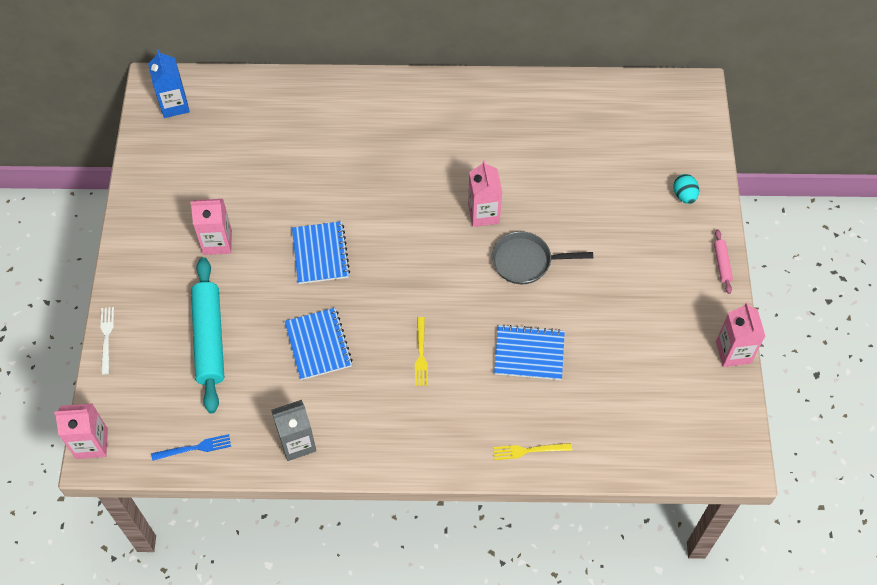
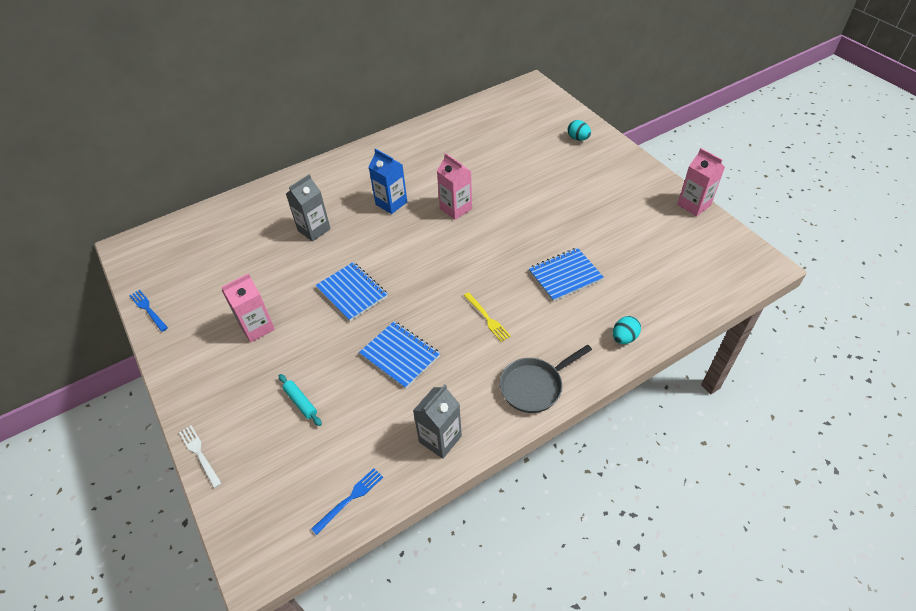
camera: 30 degrees left, 10 degrees down
pink carton [54,403,108,459] -> none
blue carton [148,50,190,118] -> blue carton moved to [369,149,407,214]
turquoise rolling pin [191,257,224,413] -> turquoise rolling pin [279,374,322,426], size x0.44
grey pan [492,231,593,284] -> grey pan moved to [500,345,592,413]
yellow fork [493,443,572,460] -> turquoise egg [613,316,641,344]
pink rolling pin [714,229,733,294] -> none
none -> blue fork [129,290,168,332]
none -> grey carton [286,174,331,242]

